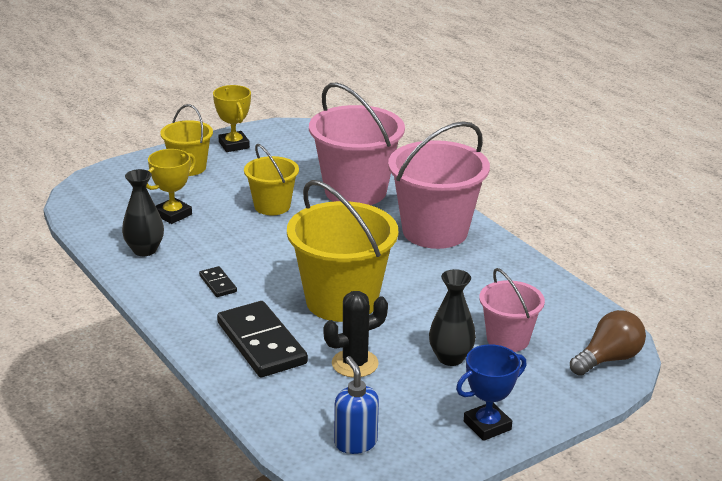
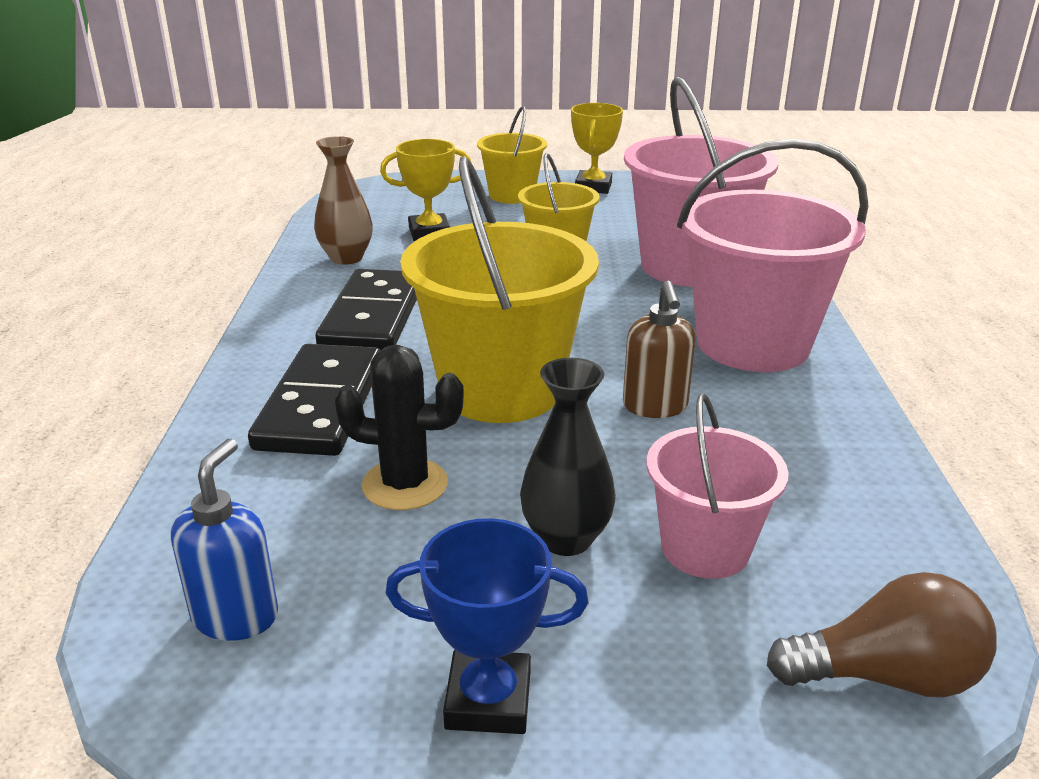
camera: 35 degrees right, 0 degrees up
black vase [122,169,164,256] -> brown vase [314,136,373,265]
black domino [199,266,237,297] -> black domino [315,269,417,350], size x2.18
none -> brown soap dispenser [623,281,696,418]

